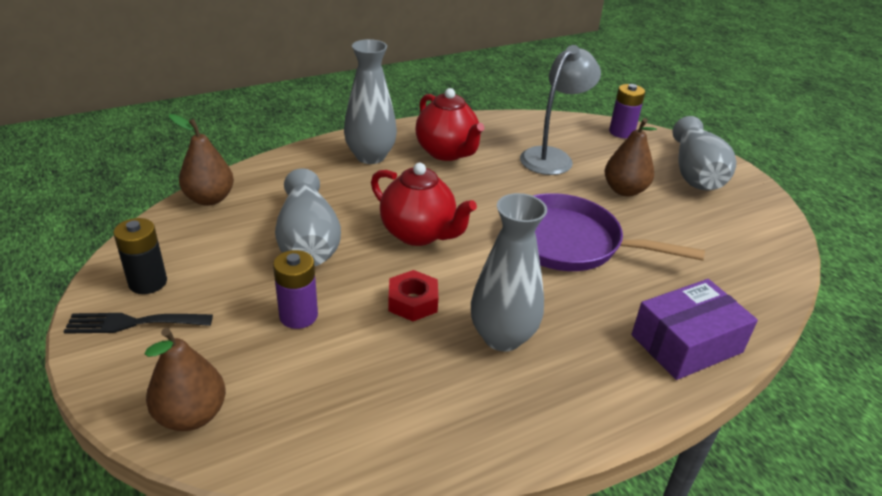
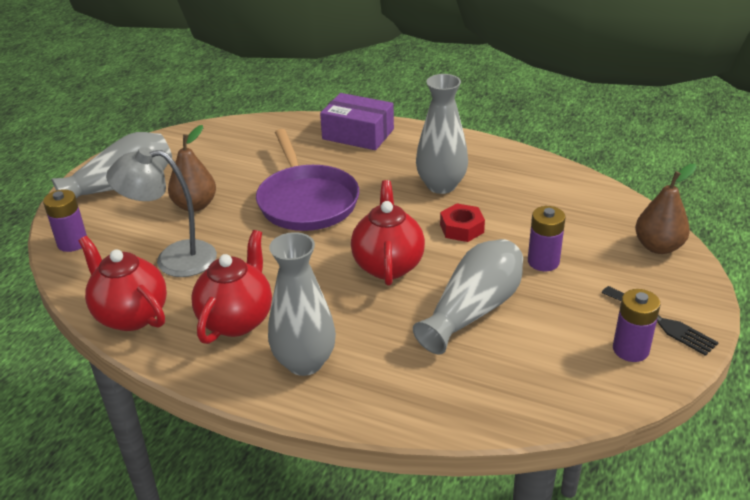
camera: 125 degrees left, 0 degrees up
black battery [113,218,167,294] -> purple battery [613,289,660,362]
brown pear [169,114,234,206] -> none
none -> red teapot [78,236,167,331]

